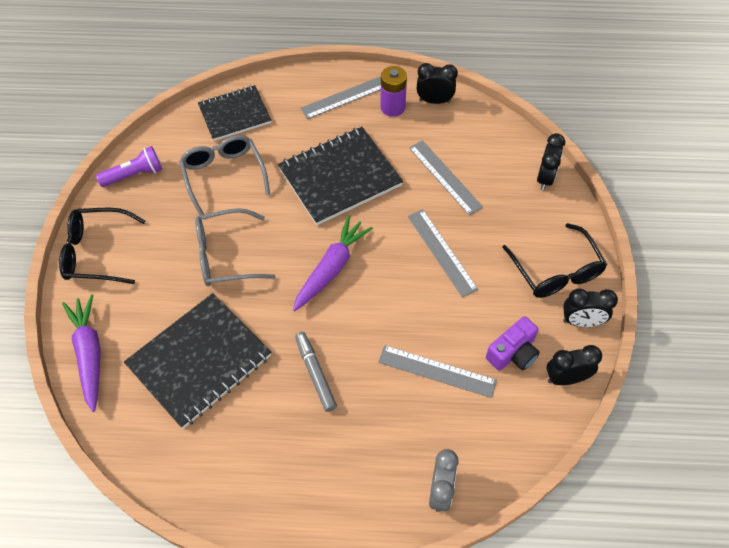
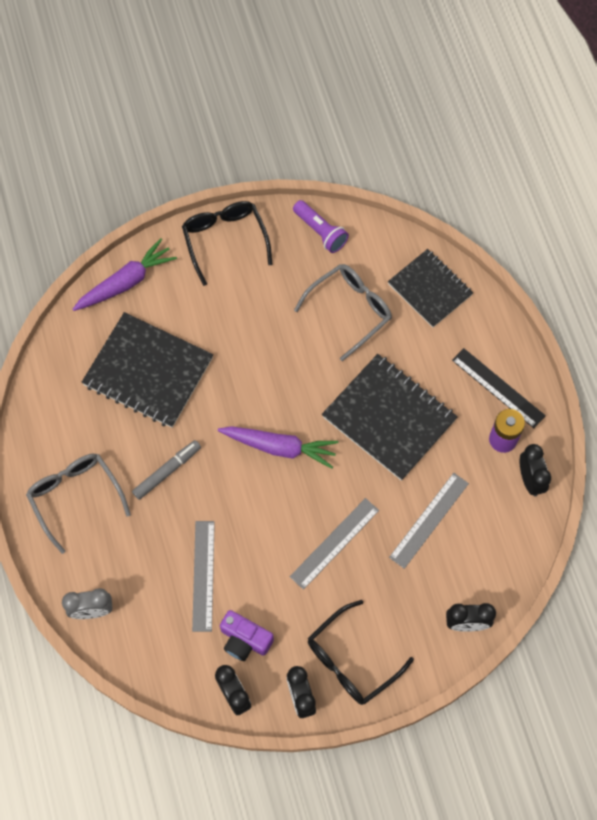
camera: 70 degrees right, 10 degrees up
grey glasses [195,208,276,286] -> grey glasses moved to [26,454,131,554]
grey ruler [300,76,381,119] -> black ruler [452,348,546,428]

